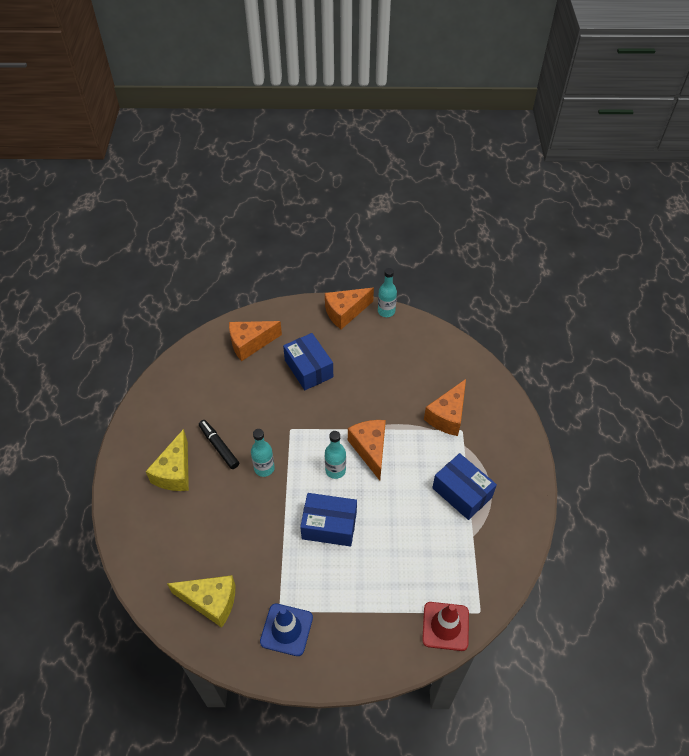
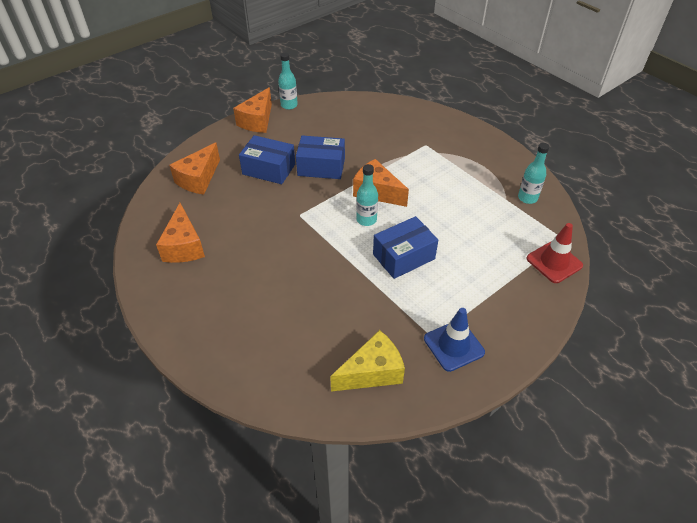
camera: 40 degrees left, 5 degrees down
yellow cheese [146,429,189,491] -> none
black marker [199,420,239,469] -> none
turquoise bottle [251,429,275,477] -> turquoise bottle moved to [518,143,550,204]
orange cheese [424,379,466,436] -> orange cheese moved to [156,203,205,263]
blue box [432,453,497,520] -> blue box moved to [296,136,345,179]

